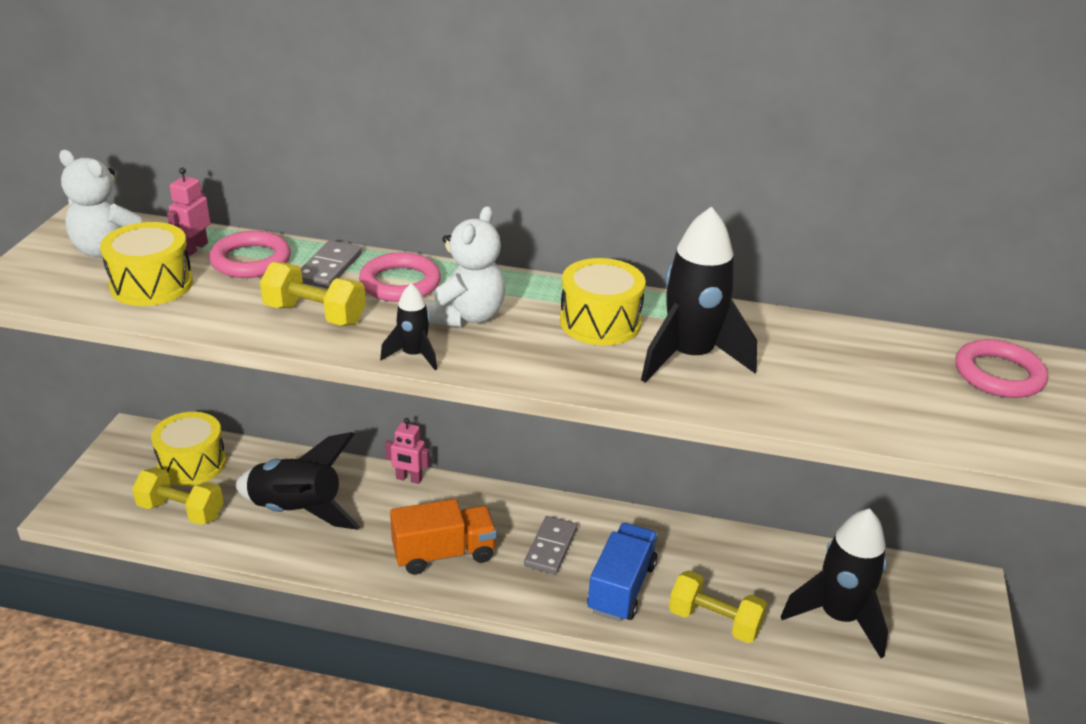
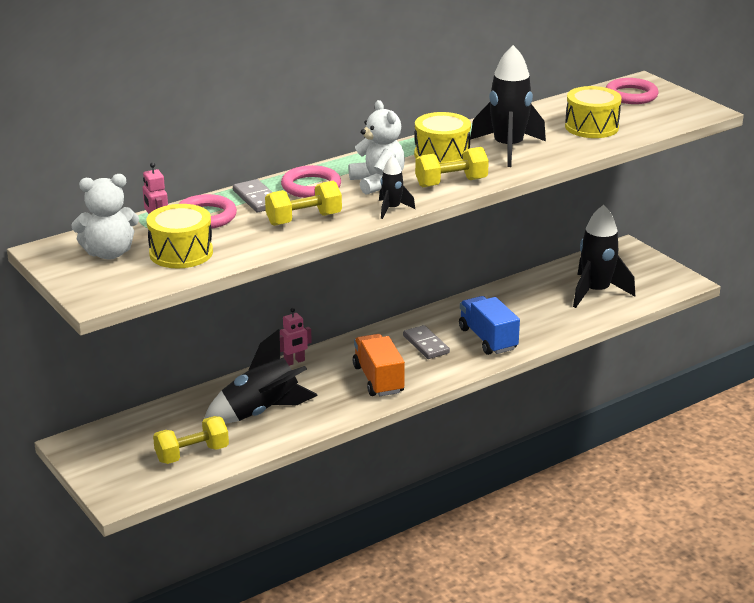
camera: 45 degrees left, 5 degrees down
yellow drum [151,412,226,486] -> yellow drum moved to [565,86,622,138]
orange truck [390,499,497,575] -> orange truck turned 45 degrees counterclockwise [353,334,405,396]
yellow dumbbell [669,570,767,643] -> yellow dumbbell moved to [415,147,489,187]

